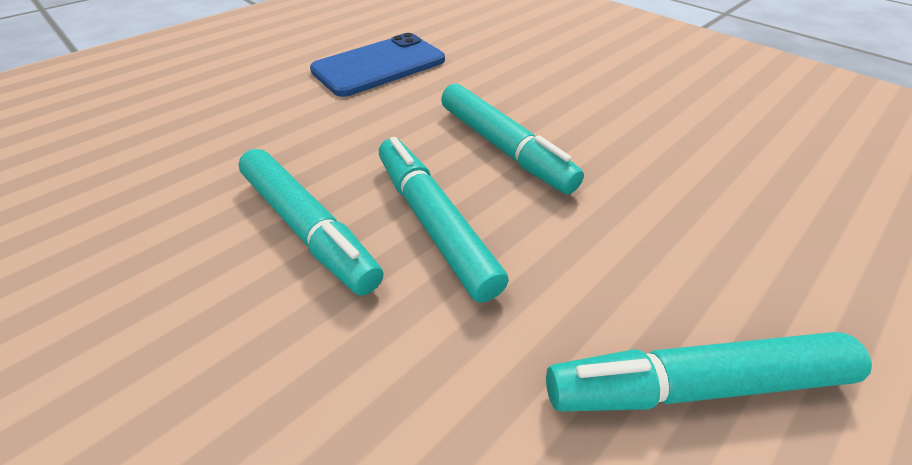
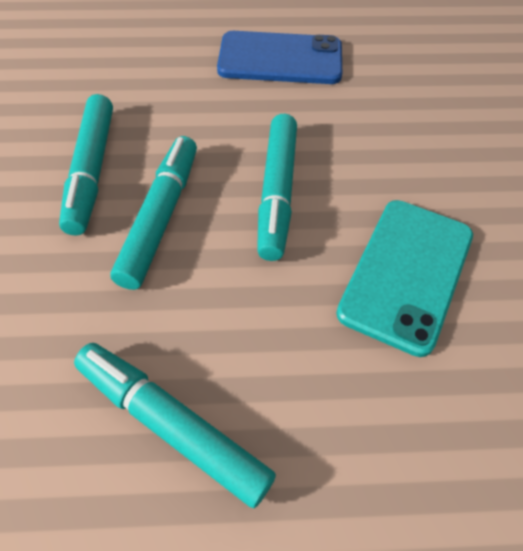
camera: 40 degrees right, 10 degrees up
none -> turquoise phone [336,200,473,357]

